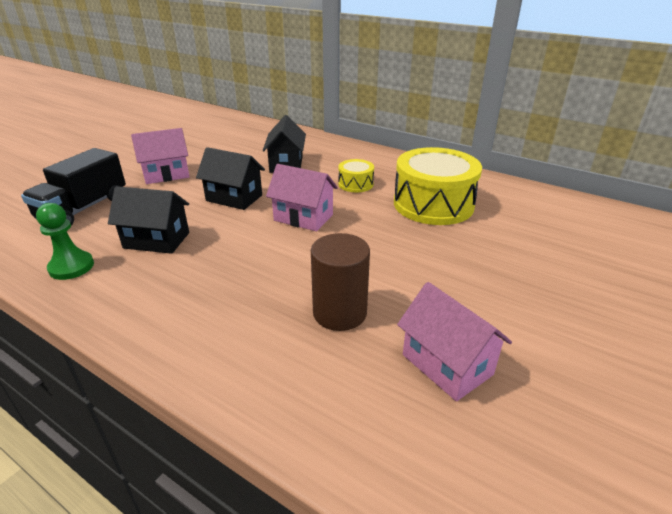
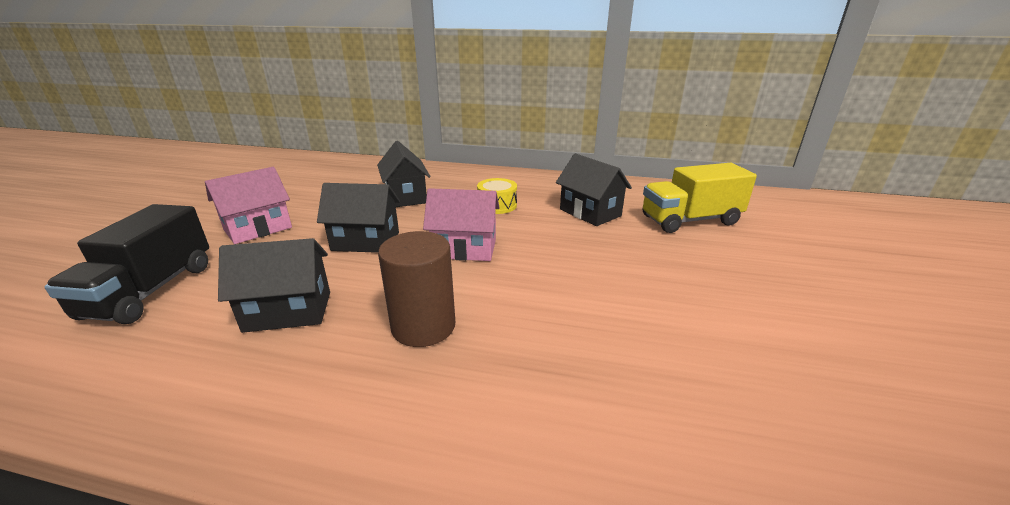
camera: 20 degrees left, 5 degrees down
green pawn [36,203,94,280] -> none
brown cylinder [311,233,370,331] -> brown cylinder moved to [378,231,455,347]
yellow drum [394,147,482,225] -> black house [556,153,632,226]
pink house [397,282,512,401] -> none
none -> yellow truck [643,163,757,233]

